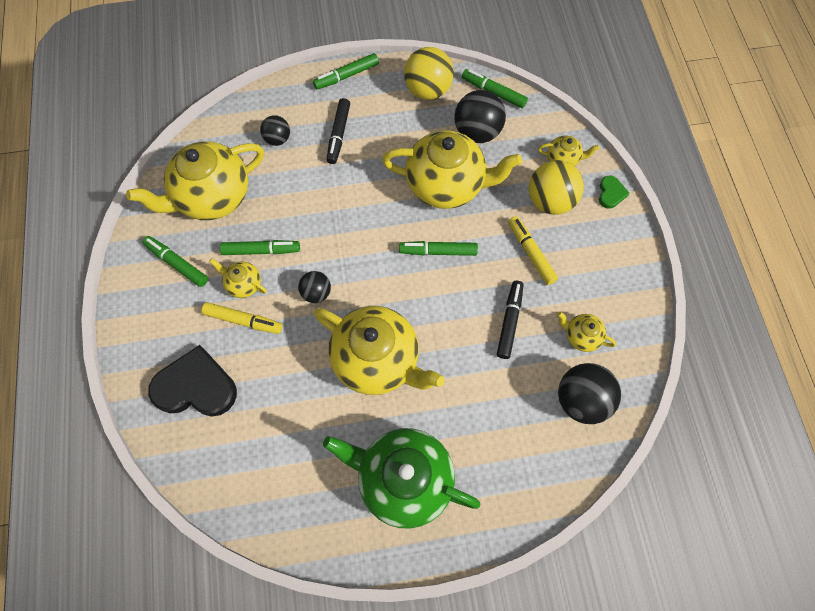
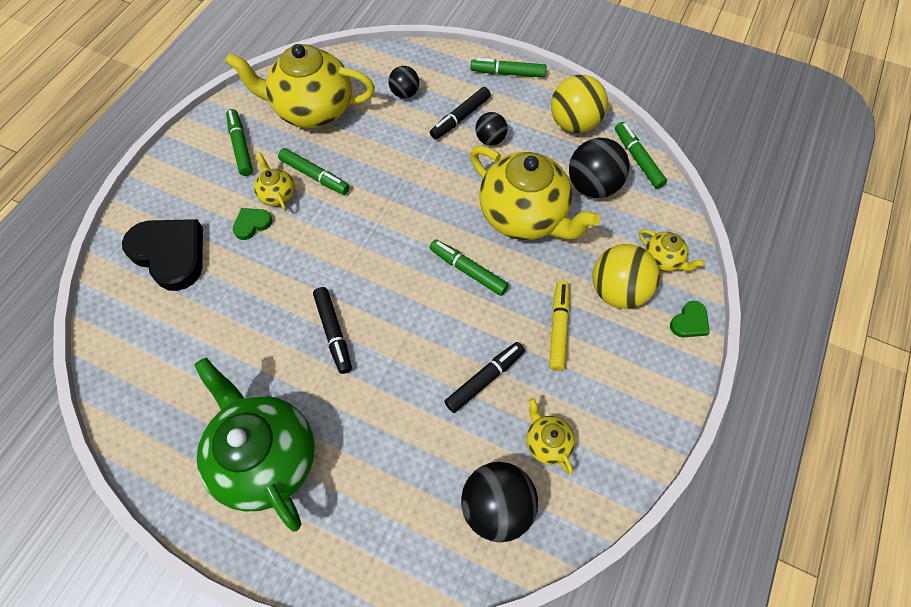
camera: 35 degrees right, 5 degrees down
yellow marker [202,302,282,334] -> green heart [233,208,272,240]
black ball [298,271,331,303] -> black ball moved to [475,112,508,146]
yellow teapot [314,306,445,395] -> black marker [313,287,352,374]

